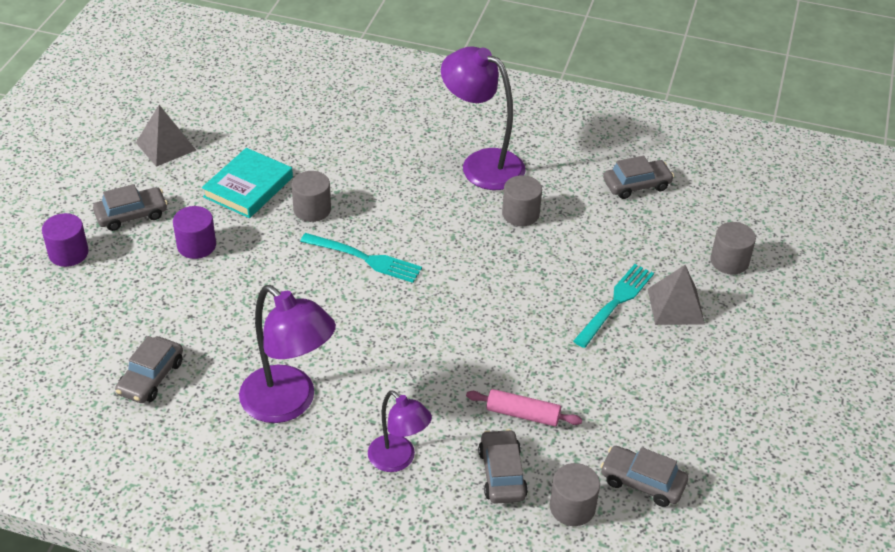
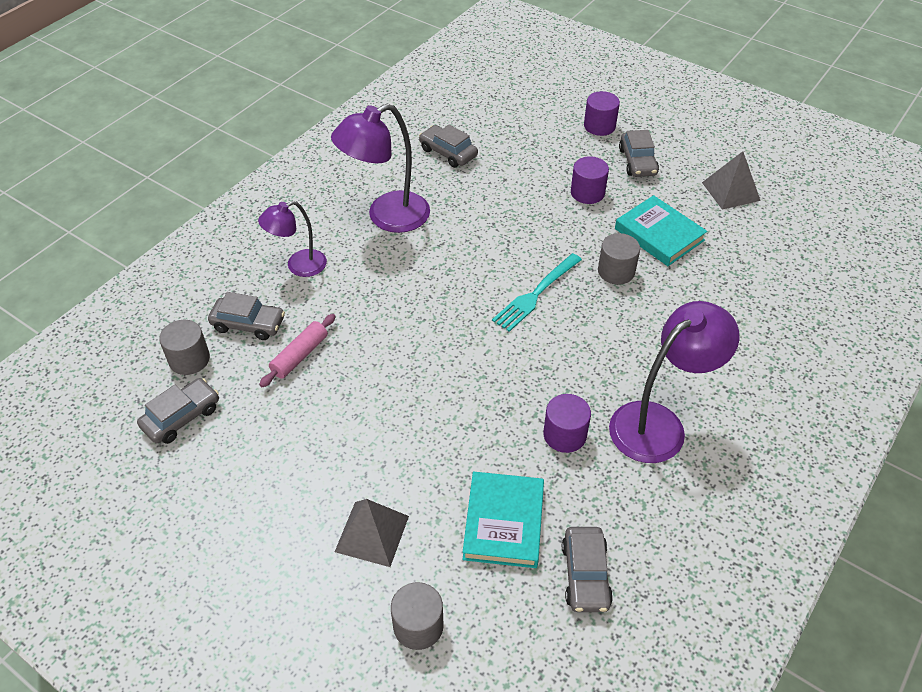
camera: 110 degrees right, 5 degrees up
grey cylinder [502,175,542,226] -> purple cylinder [543,394,591,453]
turquoise fork [573,264,654,348] -> none
none -> turquoise book [462,472,544,568]

